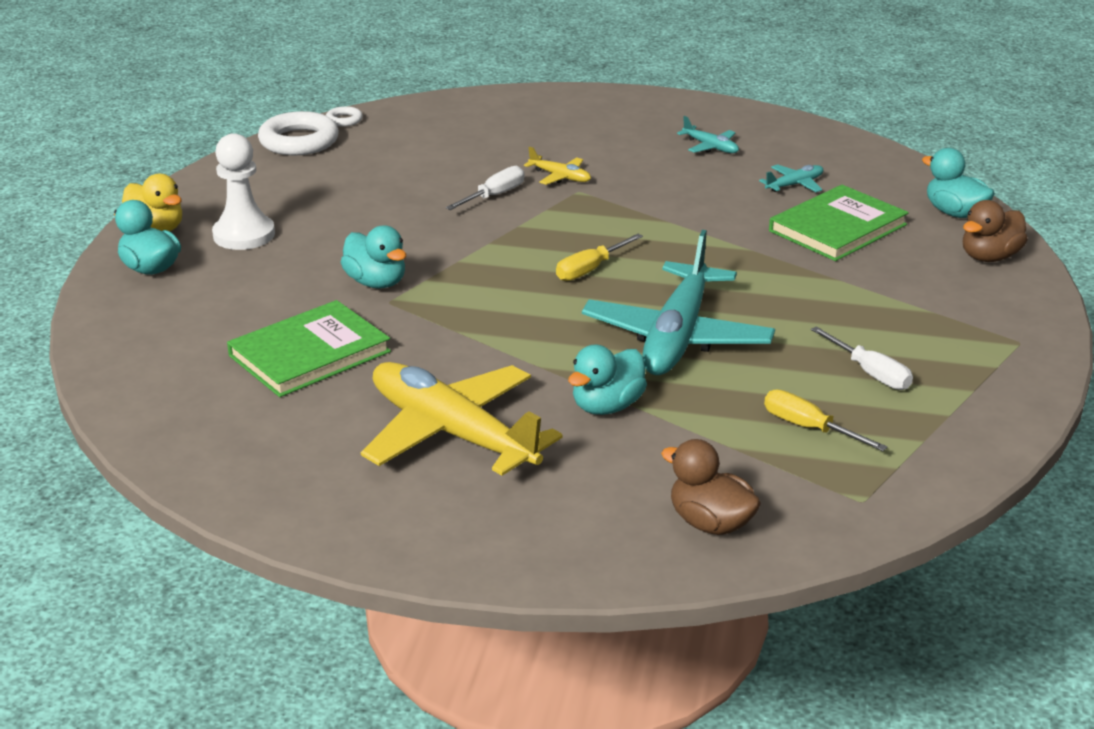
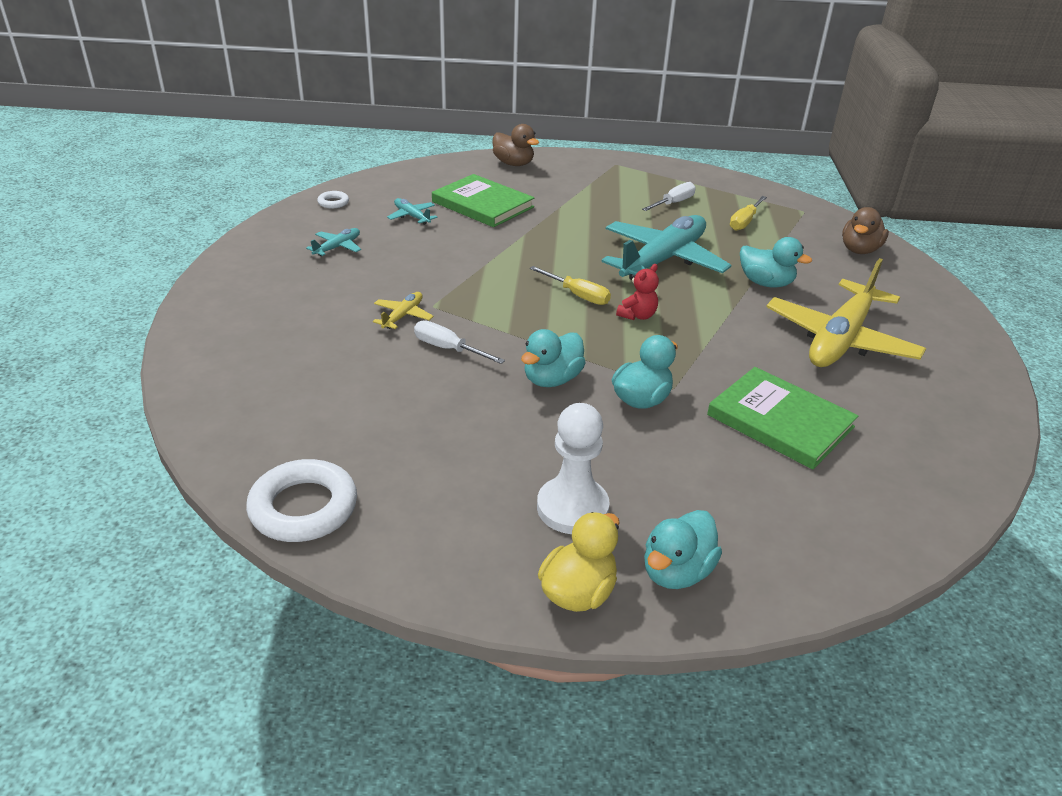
camera: 100 degrees left, 5 degrees up
white ring [326,106,363,127] -> white ring moved to [317,191,349,208]
turquoise plane [582,230,775,375] -> turquoise plane turned 60 degrees counterclockwise [602,215,731,280]
turquoise duck [922,148,995,218] -> turquoise duck moved to [521,329,586,387]
none -> red teddy bear [616,264,659,320]

